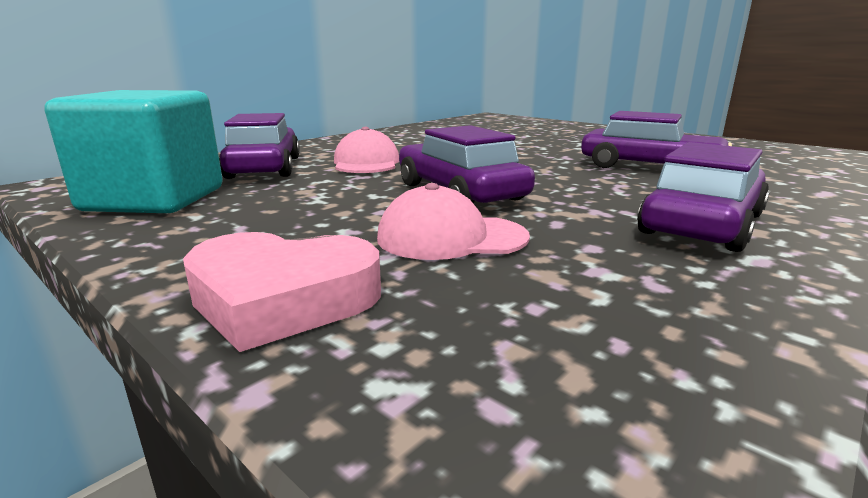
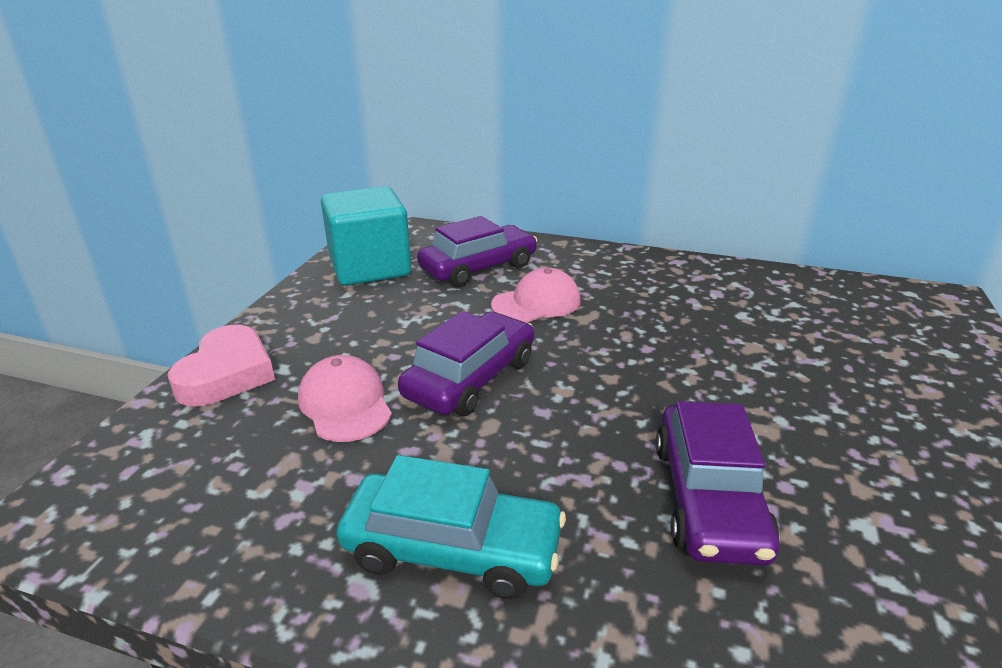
camera: 65 degrees right, 10 degrees up
pink heart [183,232,381,352] -> pink heart turned 150 degrees counterclockwise [168,325,275,406]
purple car [637,142,770,252] -> turquoise car [336,455,566,599]

